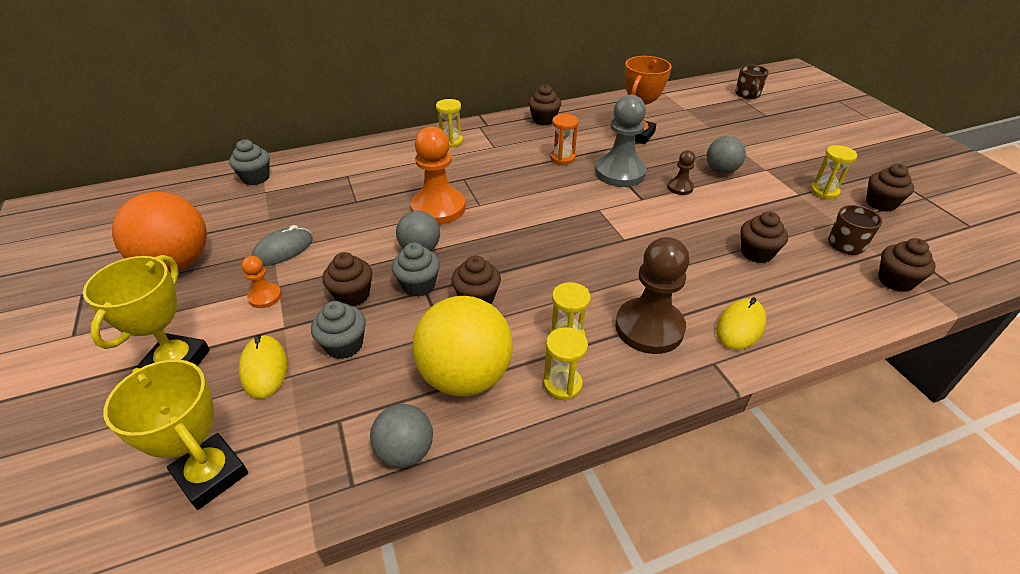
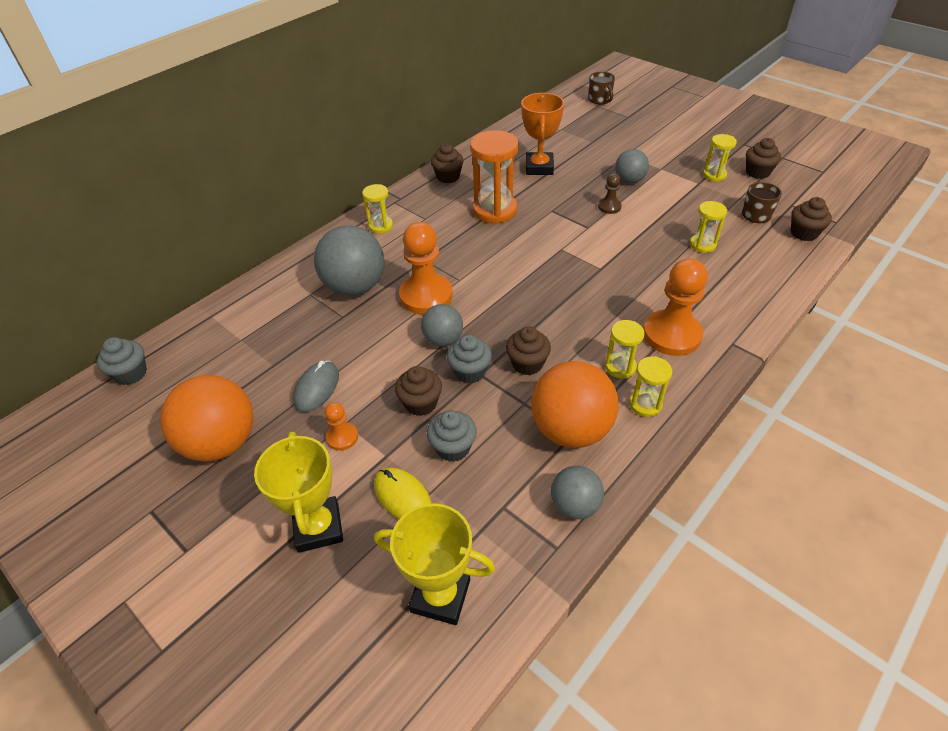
camera: 25 degrees left, 5 degrees up
grey cupcake [229,140,270,185] -> grey cupcake moved to [97,337,147,385]
yellow ball [412,296,513,396] -> orange ball [531,361,618,448]
orange hourglass [550,114,579,165] -> orange hourglass [470,130,519,224], size x1.85
grey pawn [595,95,647,187] -> none
brown pawn [615,237,690,354] -> orange pawn [644,258,708,356]
yellow mouse [716,297,766,350] -> none
brown cupcake [741,211,788,263] -> yellow hourglass [690,201,727,253]
none -> grey ball [314,226,384,296]

